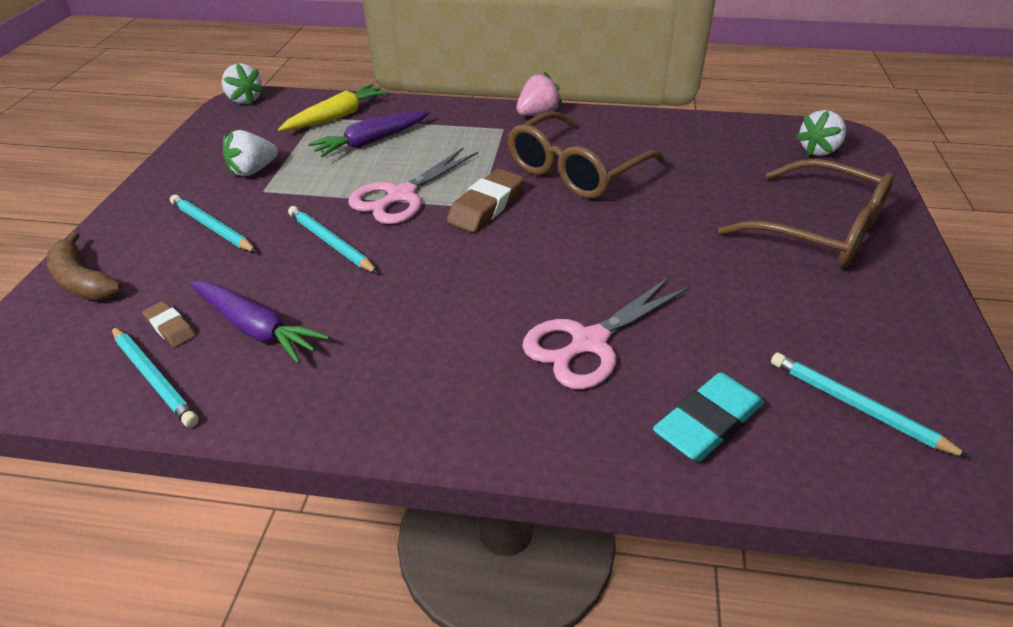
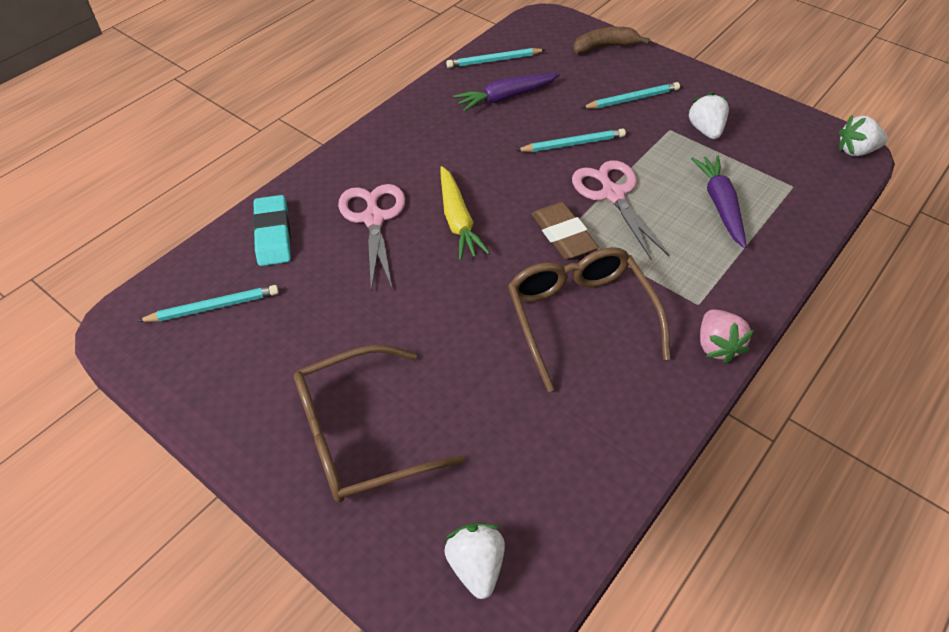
camera: 120 degrees right, 10 degrees up
brown eraser [142,301,196,347] -> none
yellow carrot [278,84,389,131] -> yellow carrot moved to [440,166,490,260]

